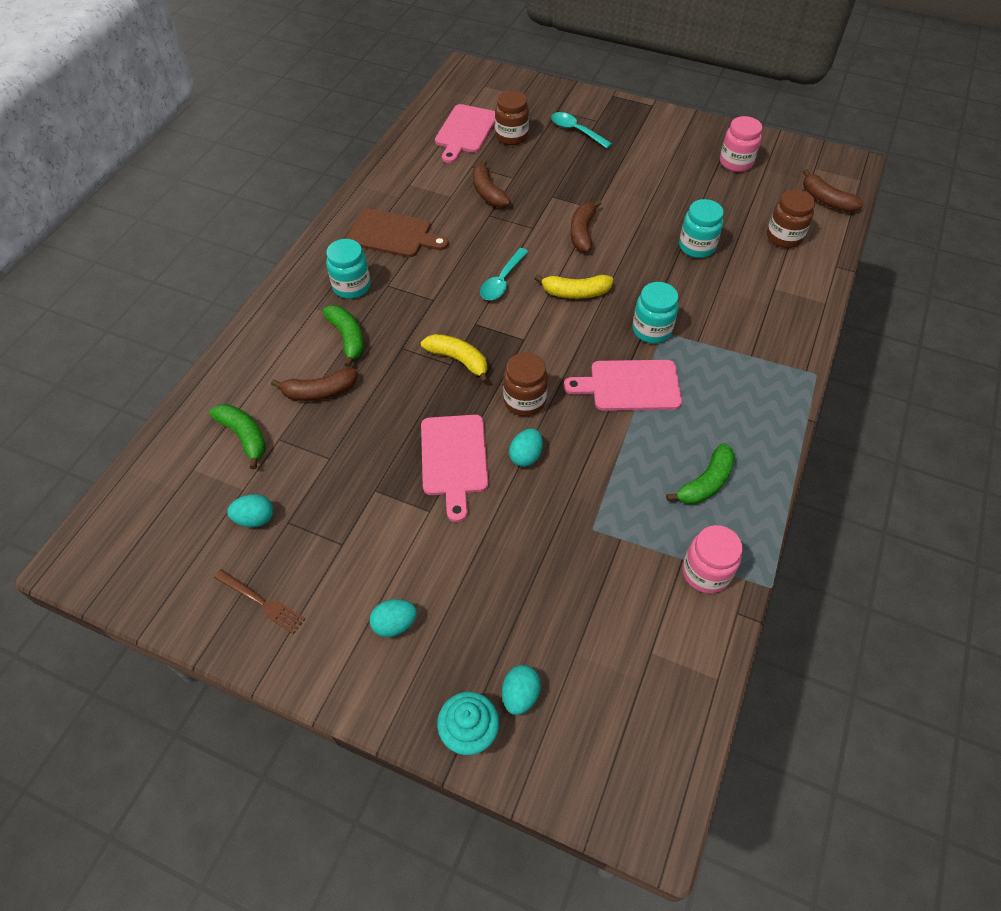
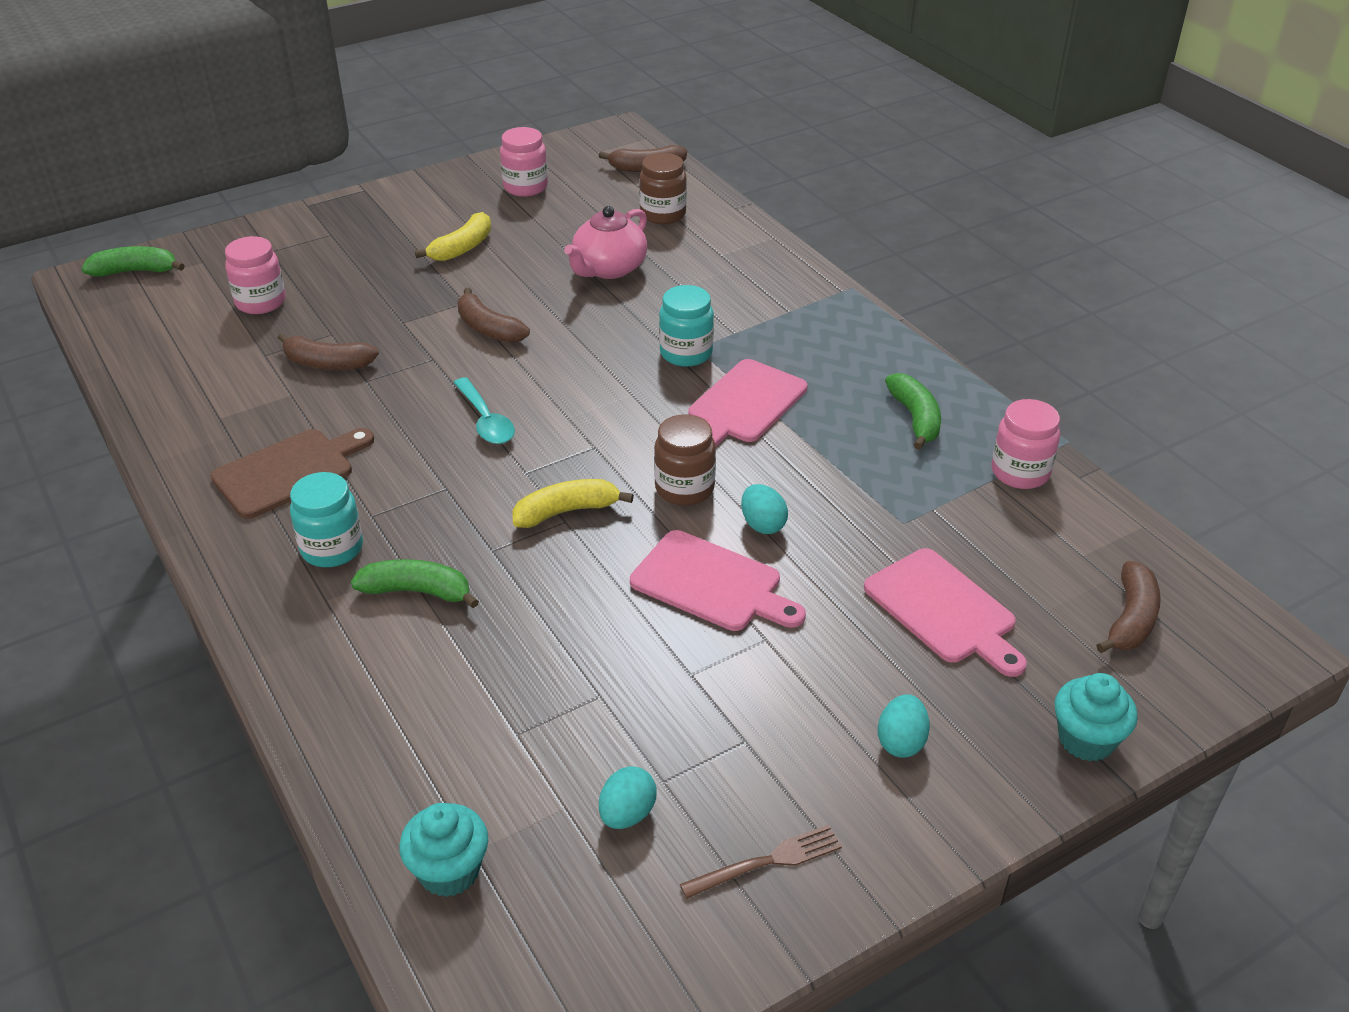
camera: 55 degrees left, 15 degrees down
green banana [209,404,266,469] -> green banana moved to [81,246,185,277]
brown banana [271,368,358,401] -> brown banana moved to [1096,561,1161,653]
pink cutting board [435,104,495,163] -> pink cutting board moved to [864,548,1027,677]
brown jar [495,91,529,145] -> pink jar [225,236,286,314]
turquoise egg [502,665,541,715] -> none
yellow banana [534,274,613,299] -> yellow banana moved to [415,212,491,261]
turquoise spoon [551,112,612,149] -> none
turquoise jar [679,199,724,258] -> pink teapot [564,206,647,279]
none -> turquoise cupcake [399,803,488,897]

